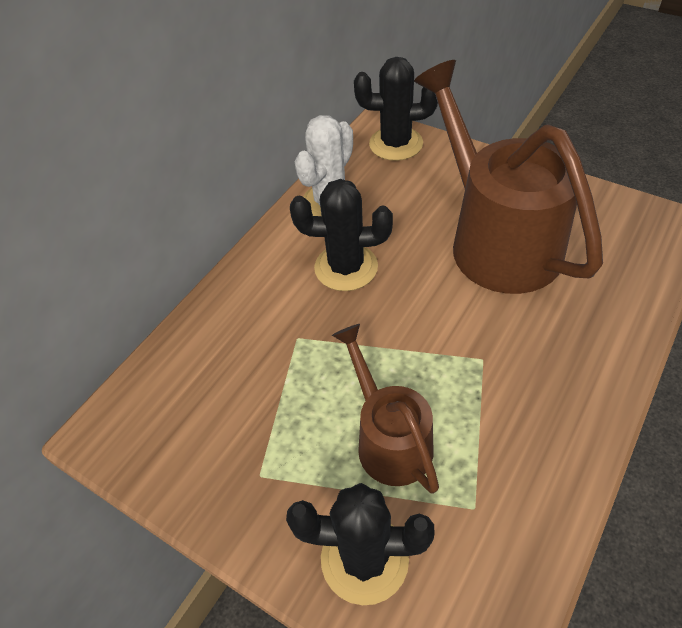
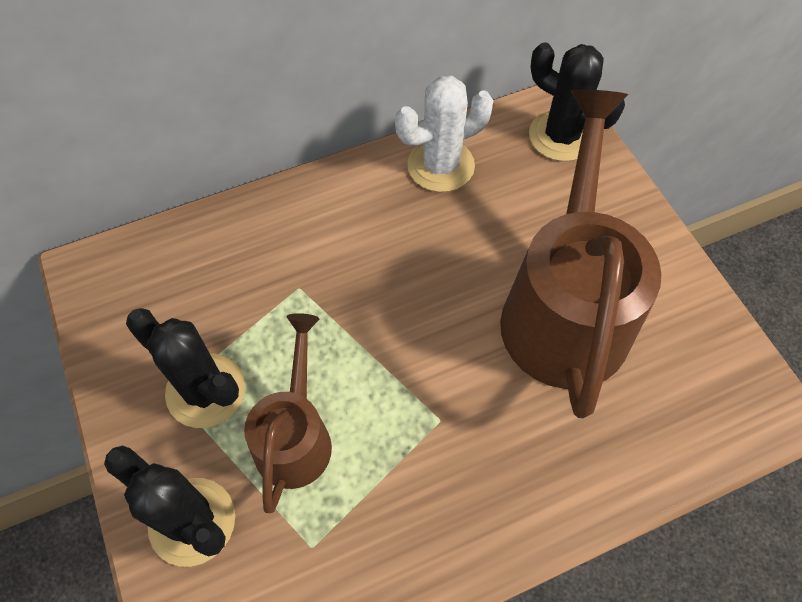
camera: 30 degrees right, 10 degrees up
black cactus [290,179,393,291] -> black cactus moved to [126,308,245,428]

